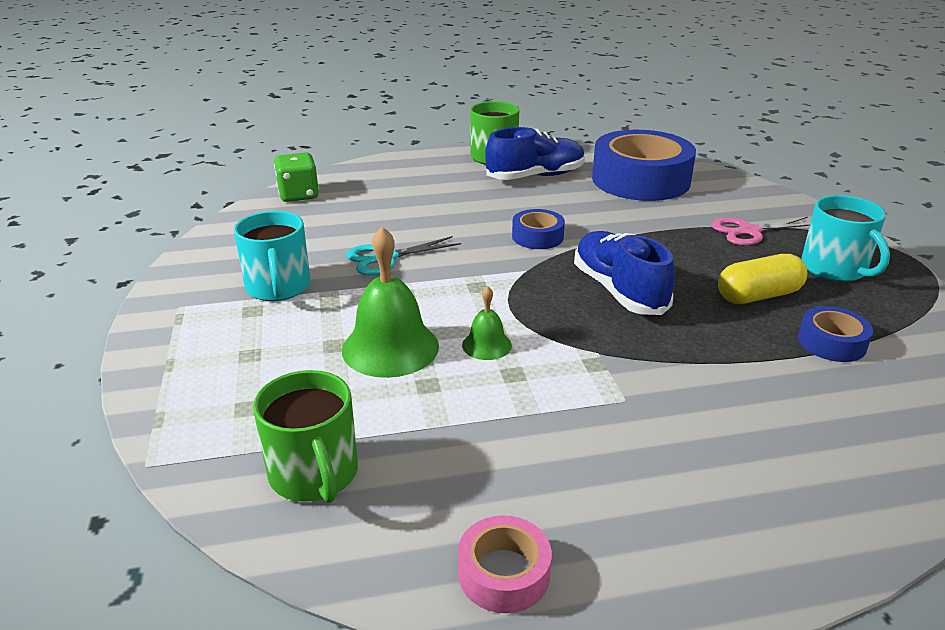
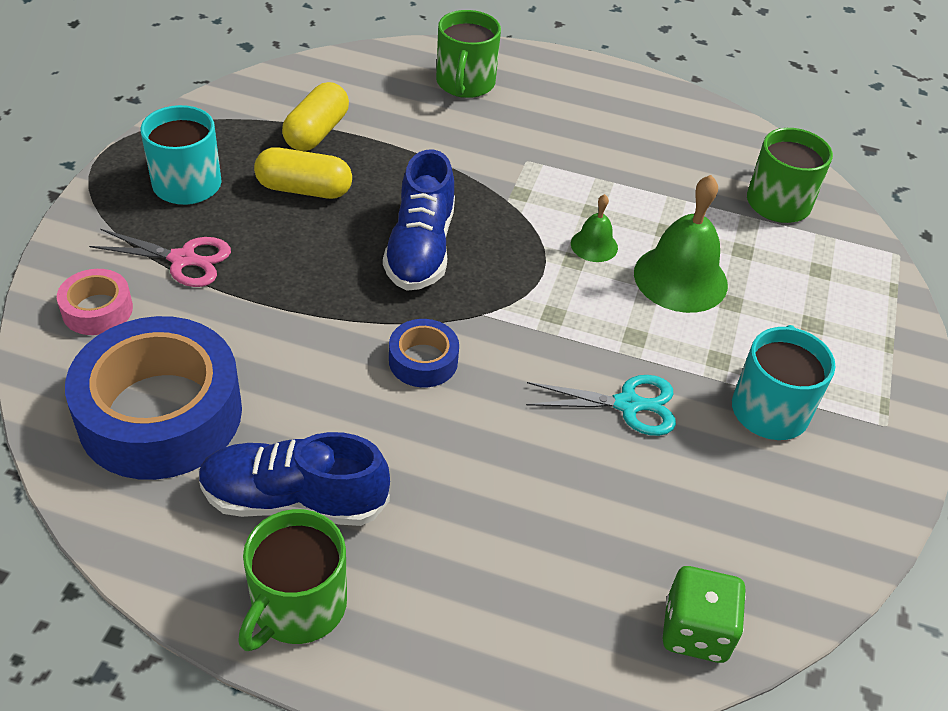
camera: 155 degrees left, 15 degrees up
pink tape [458,515,552,613] -> pink tape moved to [57,269,133,335]
blue tape [798,306,873,362] -> yellow capsule [282,82,349,151]
none -> green mug [436,10,501,98]

